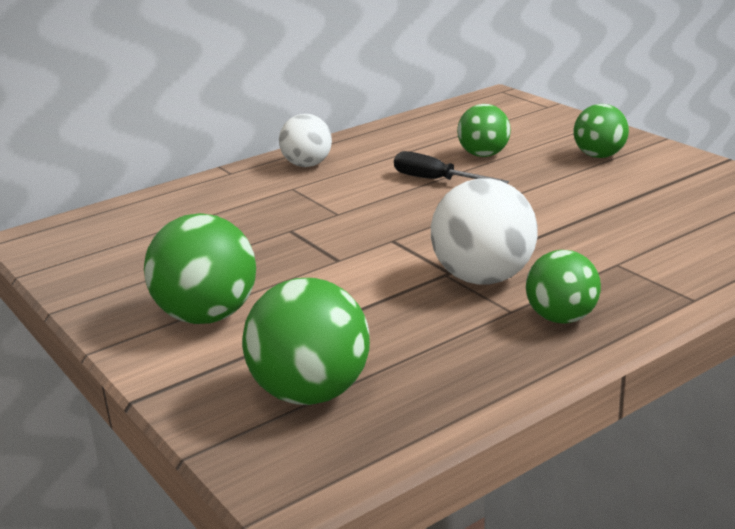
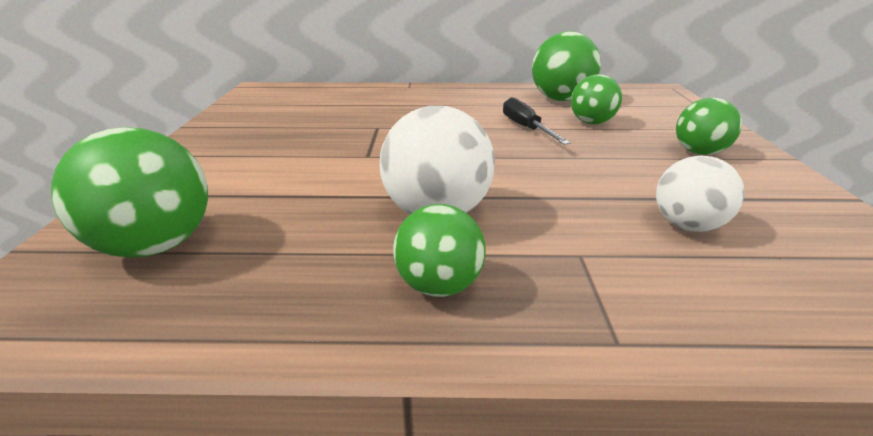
camera: 35 degrees right, 5 degrees up
green ball [144,213,256,324] -> green ball moved to [532,31,601,101]
white ball [279,114,332,167] -> white ball moved to [656,156,744,232]

